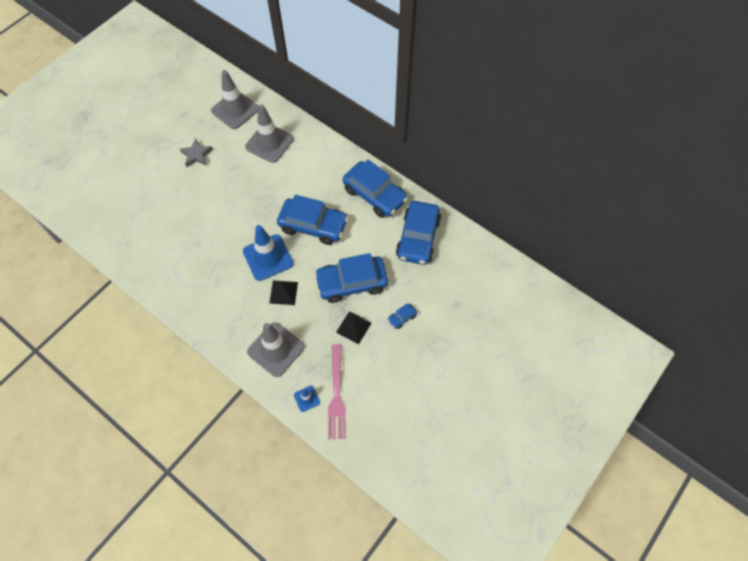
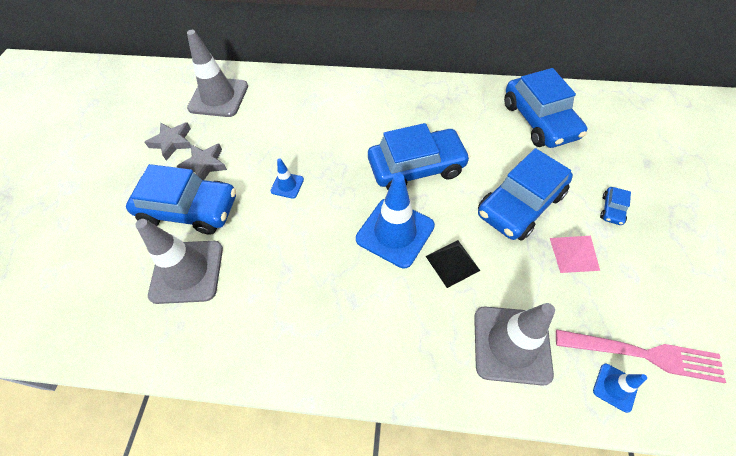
camera: 30 degrees left, 5 degrees down
grey traffic cone [245,104,294,163] -> grey traffic cone moved to [136,219,223,304]
pink fork [328,344,346,439] -> pink fork turned 45 degrees counterclockwise [556,329,726,383]
black pyramid [336,311,371,344] -> pink pyramid [550,236,600,273]
blue car [343,160,408,218] -> blue car moved to [126,164,236,235]
none -> grey star [145,122,191,161]
none -> blue traffic cone [271,158,304,199]

